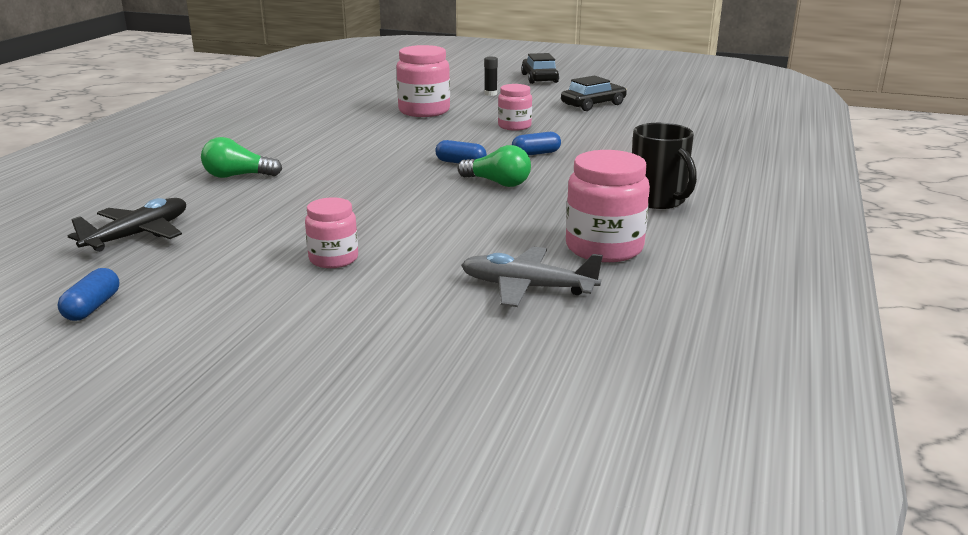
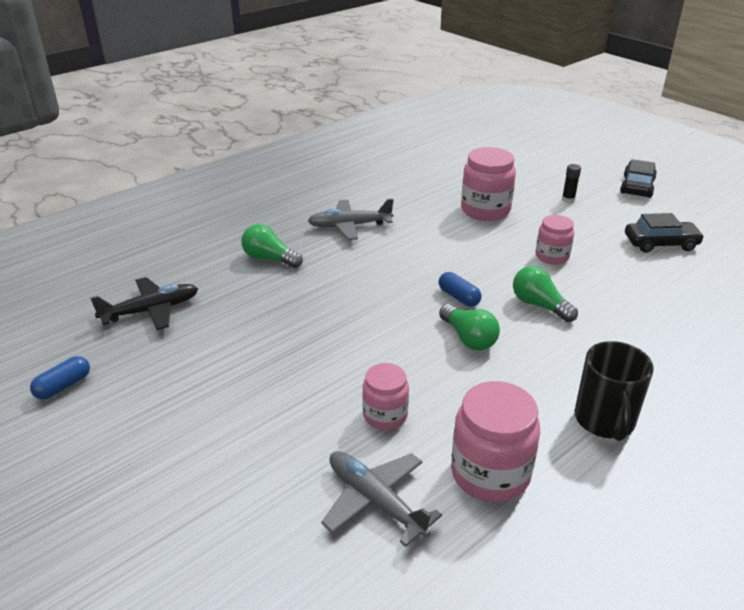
camera: 30 degrees right, 10 degrees up
pink jar [305,197,358,268] -> pink jar moved to [362,363,409,430]
blue capsule [512,132,561,156] -> green light bulb [513,266,578,322]
none -> grey plane [308,199,394,240]

